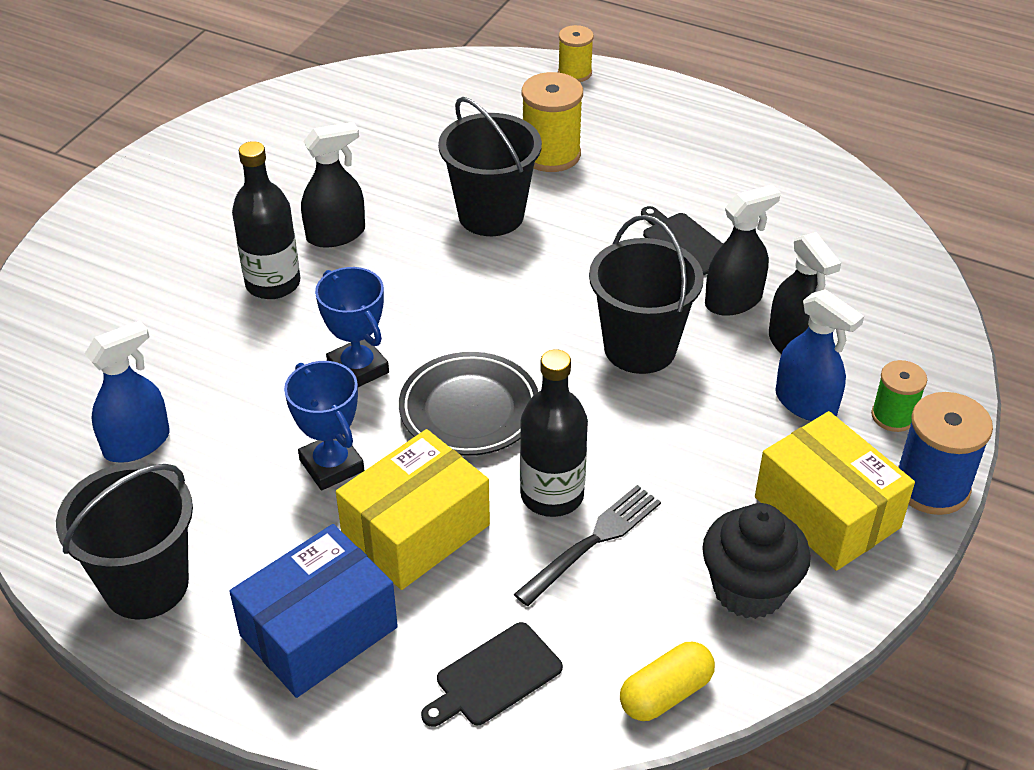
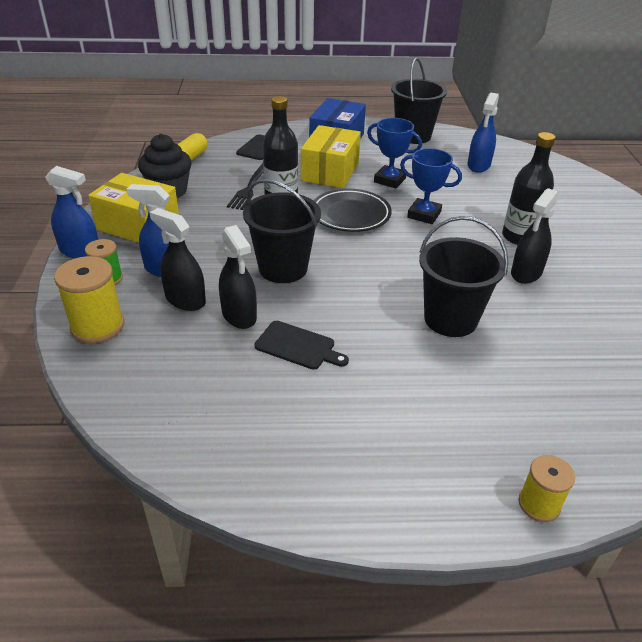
camera: 150 degrees right, 5 degrees down
yellow spool [522,72,583,172] -> yellow spool moved to [54,256,124,343]
black spray bottle [705,185,781,316] -> black spray bottle turned 60 degrees counterclockwise [219,225,257,329]
blue spool [898,392,993,515] -> blue spray bottle [45,166,98,258]

